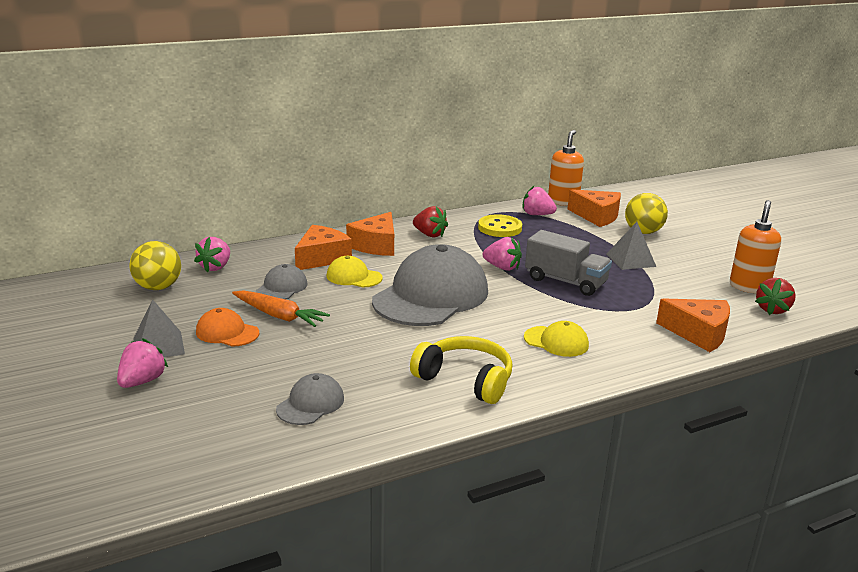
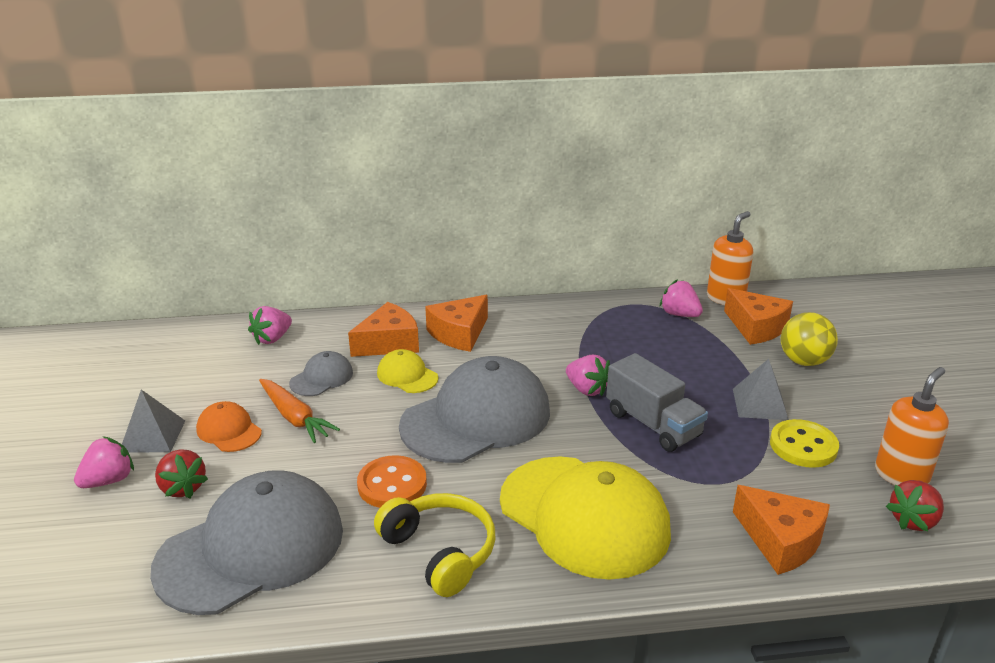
camera: 20 degrees right, 5 degrees up
yellow ball [129,241,181,290] -> none
grey cap [276,373,344,425] -> grey cap [150,470,343,615], size x2.21
red strawberry [413,206,448,238] -> red strawberry moved to [155,449,208,499]
yellow button [478,214,522,237] -> yellow button moved to [770,419,839,468]
yellow cap [524,321,589,357] -> yellow cap [500,457,671,580], size x2.21
none -> orange button [357,455,427,508]

